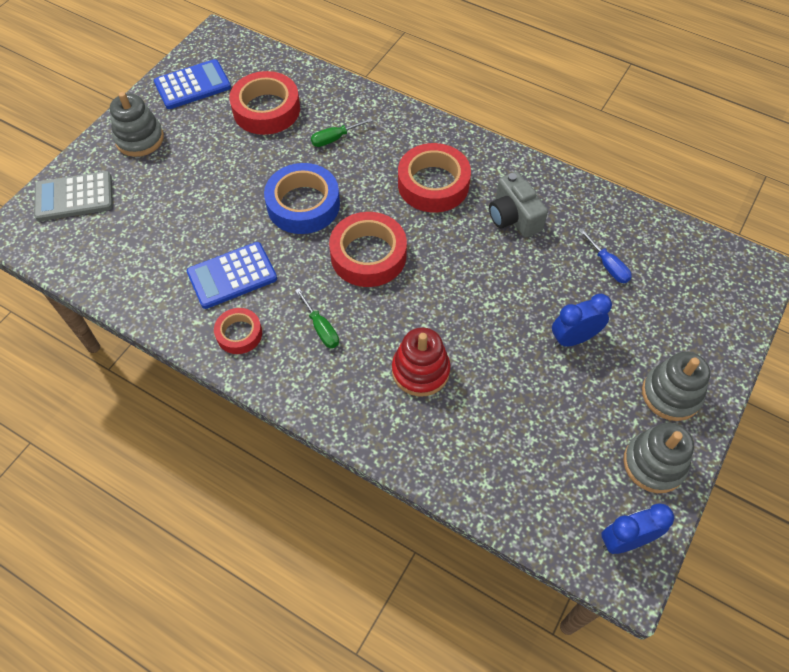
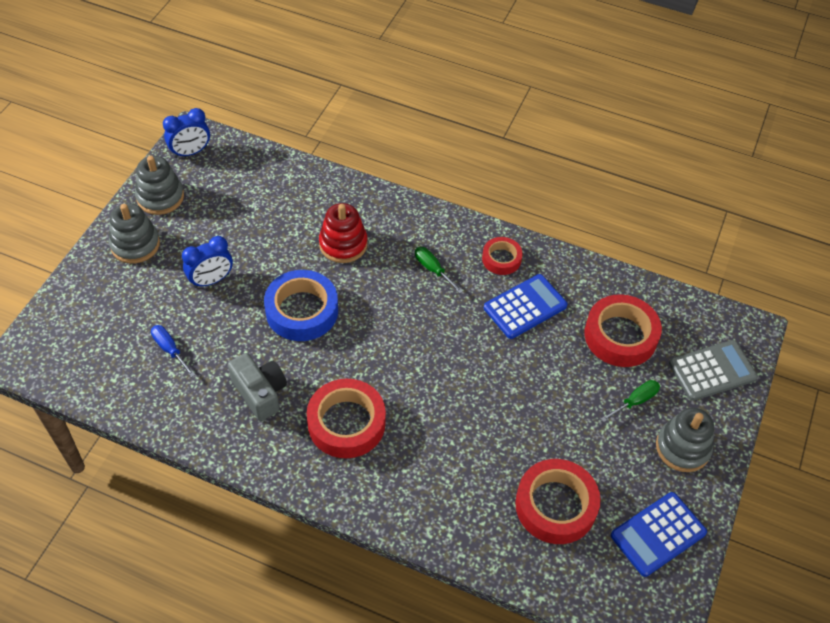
camera: 170 degrees right, 5 degrees down
blue tape [264,163,340,234] -> blue tape moved to [264,270,338,341]
green screwdriver [311,118,373,147] -> green screwdriver moved to [601,380,660,422]
red tape [329,212,407,287] -> red tape moved to [584,294,662,367]

